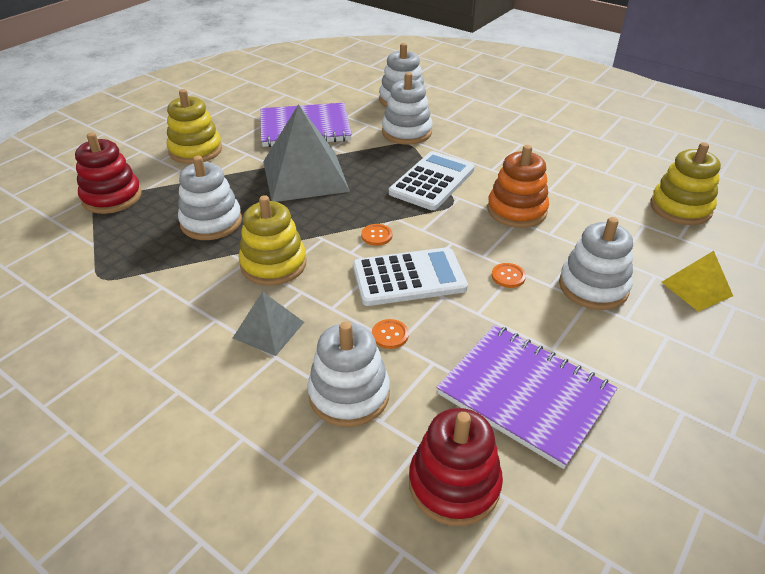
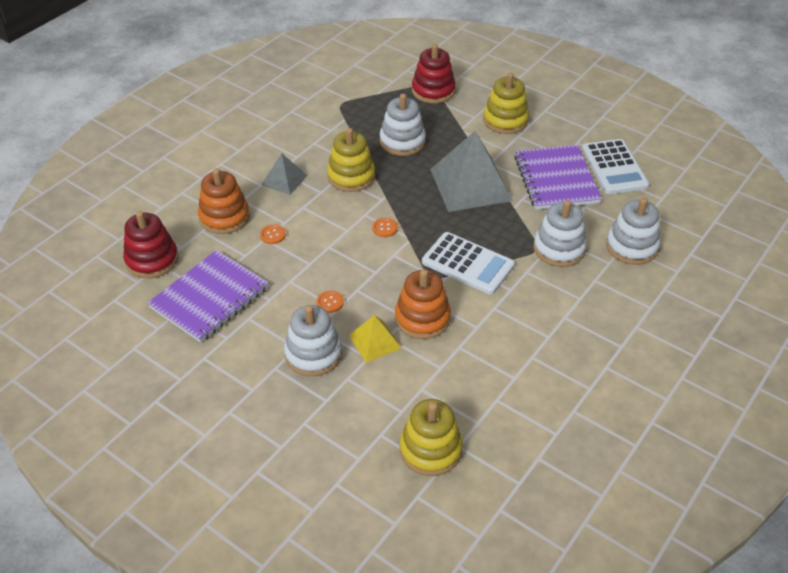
camera: 90 degrees right, 5 degrees up
white stacking toy [307,321,390,427] -> orange stacking toy [198,168,250,234]
white calculator [353,247,468,306] -> white calculator moved to [582,139,649,194]
yellow pyramid [661,251,733,312] -> yellow pyramid moved to [349,315,402,363]

